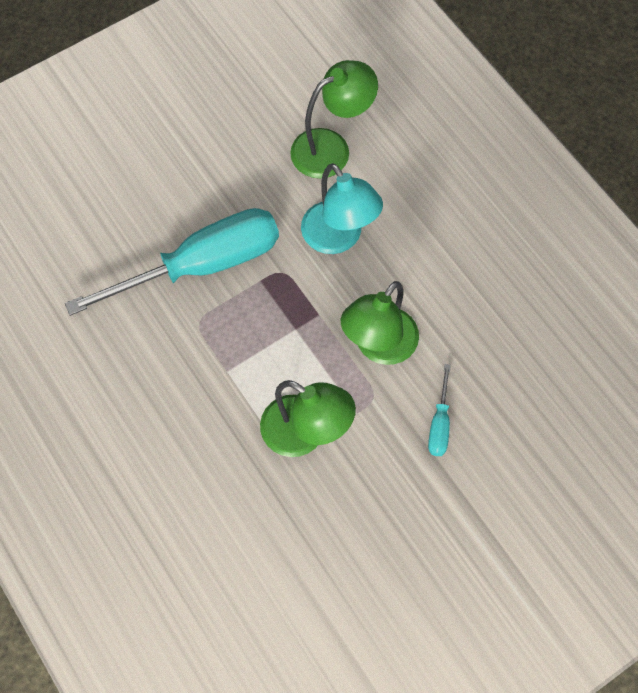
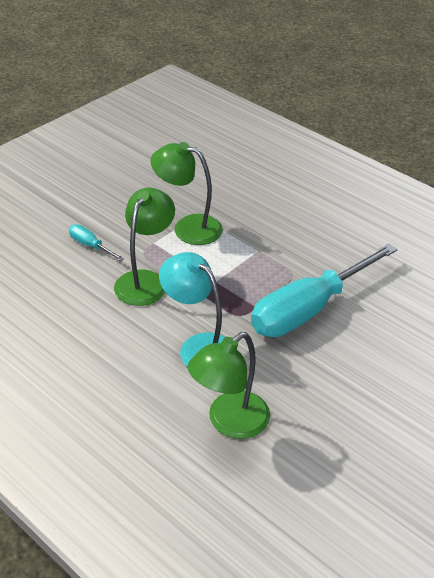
camera: 165 degrees right, 25 degrees down
turquoise screwdriver [428,364,451,456] -> turquoise screwdriver turned 45 degrees counterclockwise [69,224,124,261]

